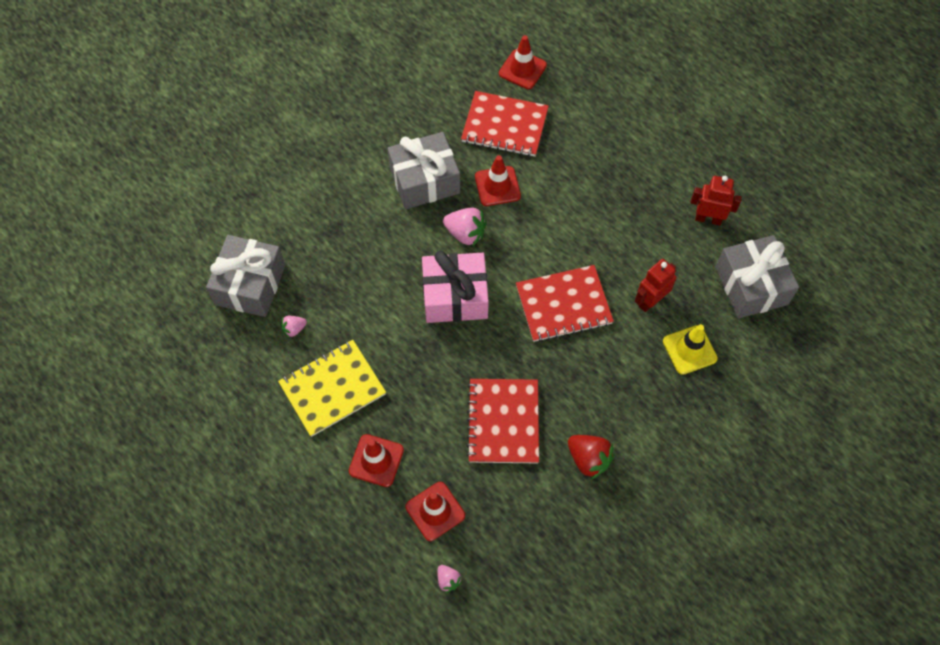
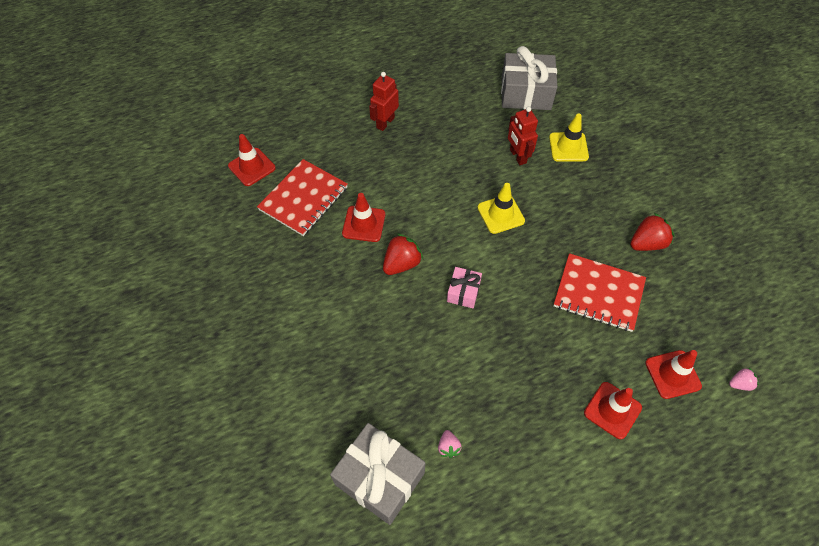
camera: 70 degrees left, 5 degrees down
yellow notebook [278,340,386,437] -> none
grey gift [387,132,460,209] -> none
pink gift [422,251,489,323] -> pink gift [447,267,482,308], size x0.52
pink strawberry [443,207,486,247] -> red strawberry [383,233,423,275]
red notebook [516,265,614,342] -> yellow traffic cone [477,183,525,234]
red robot [690,176,742,226] -> red robot moved to [369,72,399,131]

